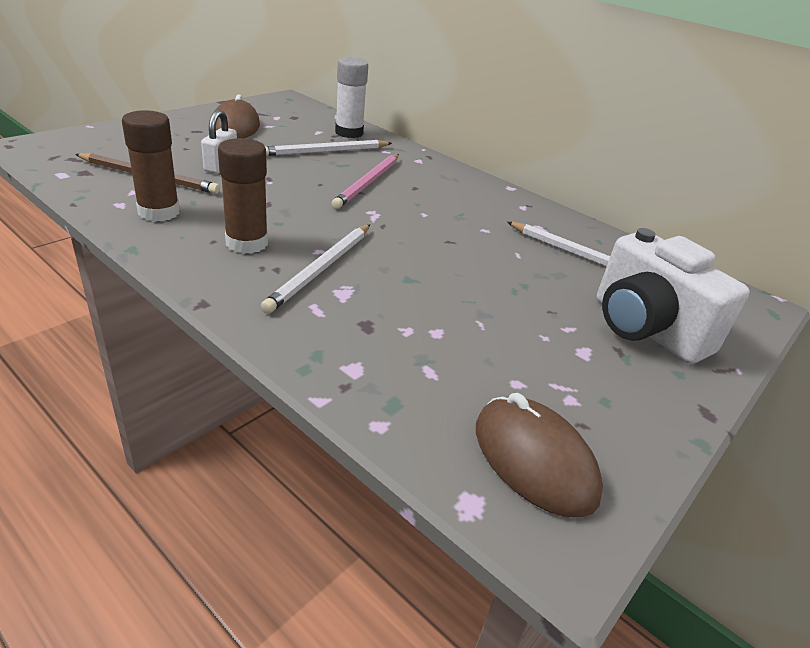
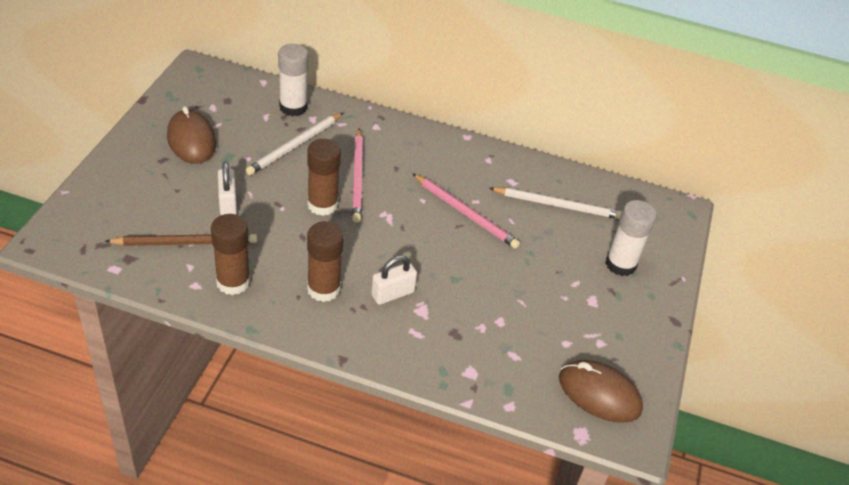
camera: 25 degrees left, 10 degrees up
white pencil [261,224,370,313] -> white padlock [371,255,417,305]
white camera [597,228,750,364] -> white glue stick [606,200,657,276]
none -> brown glue stick [307,139,341,216]
none -> pink pencil [413,174,520,249]

